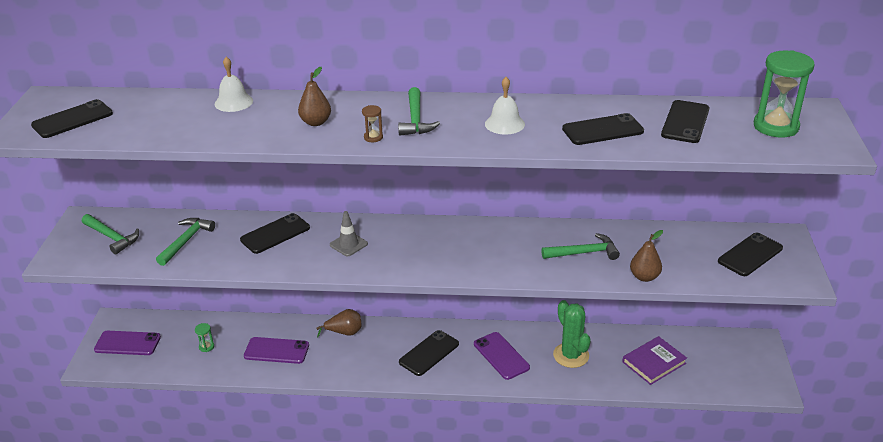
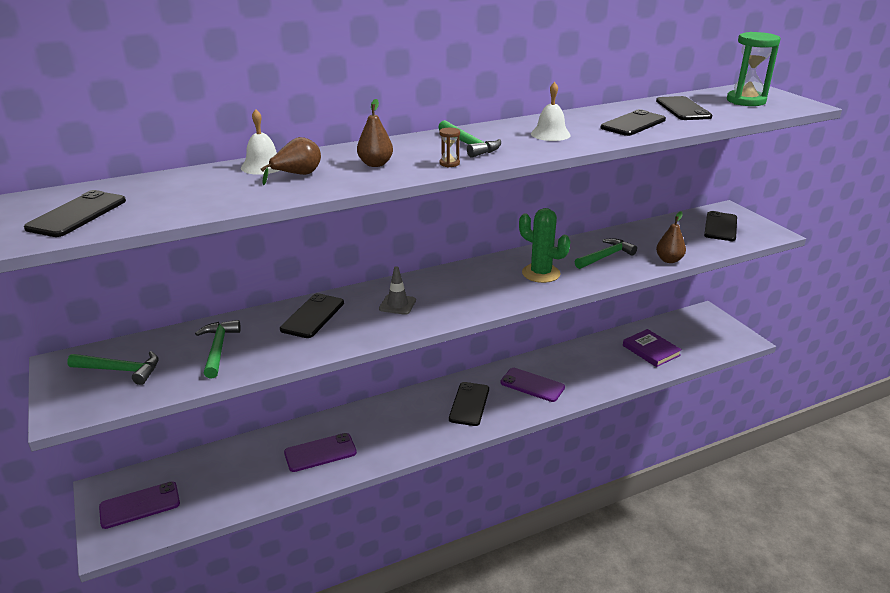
camera: 30 degrees left, 5 degrees down
green hourglass [195,323,214,352] -> none
brown pear [316,309,362,338] -> brown pear moved to [261,137,321,185]
green cactus [553,300,591,368] -> green cactus moved to [519,208,570,283]
purple book [622,336,687,385] -> purple book turned 60 degrees counterclockwise [623,329,682,367]

